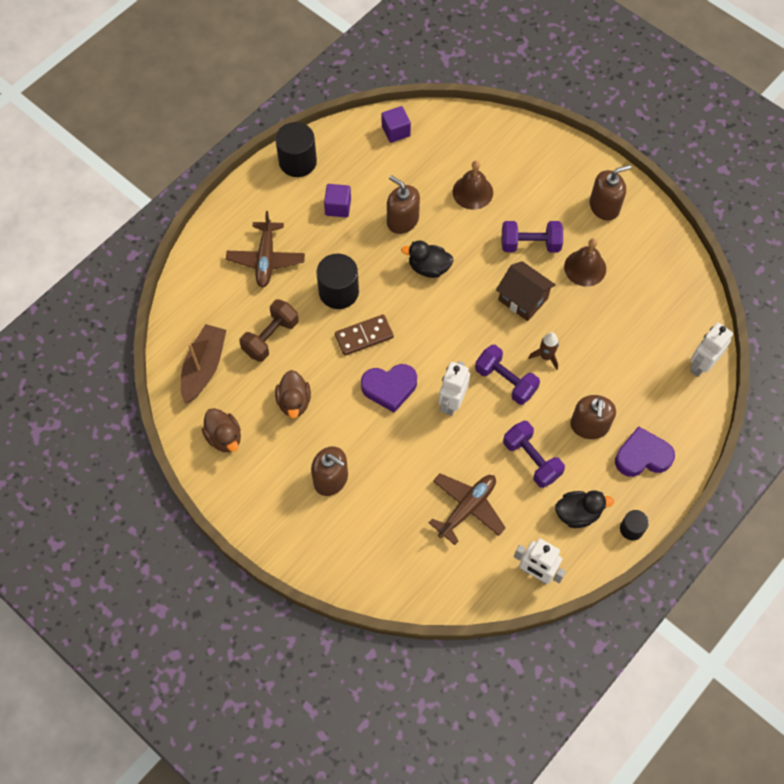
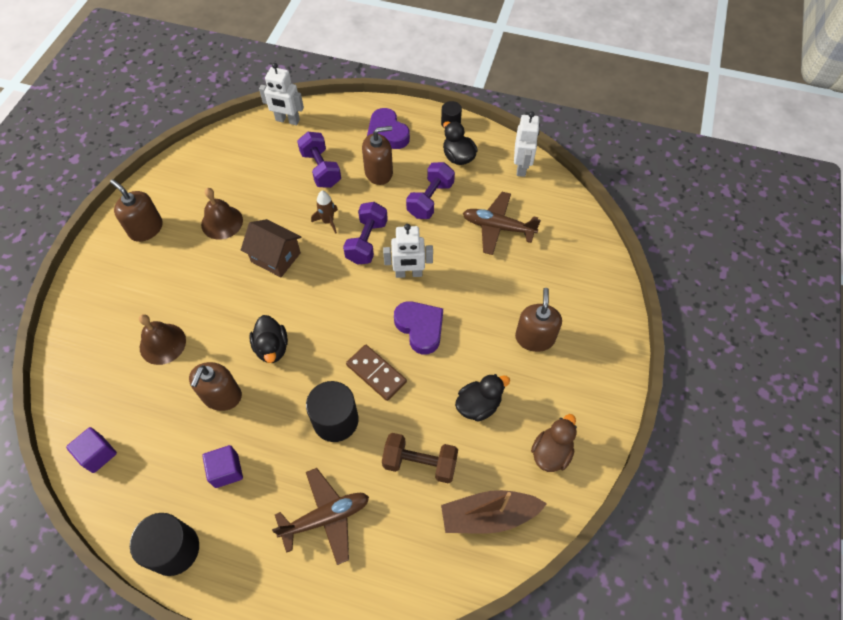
camera: 115 degrees left, 5 degrees down
brown duck [275,370,311,419] -> black duck [455,374,510,422]
brown house [496,261,556,321] -> brown house turned 75 degrees counterclockwise [241,219,301,277]
purple dumbbell [502,221,563,252] -> purple dumbbell moved to [297,132,341,188]

